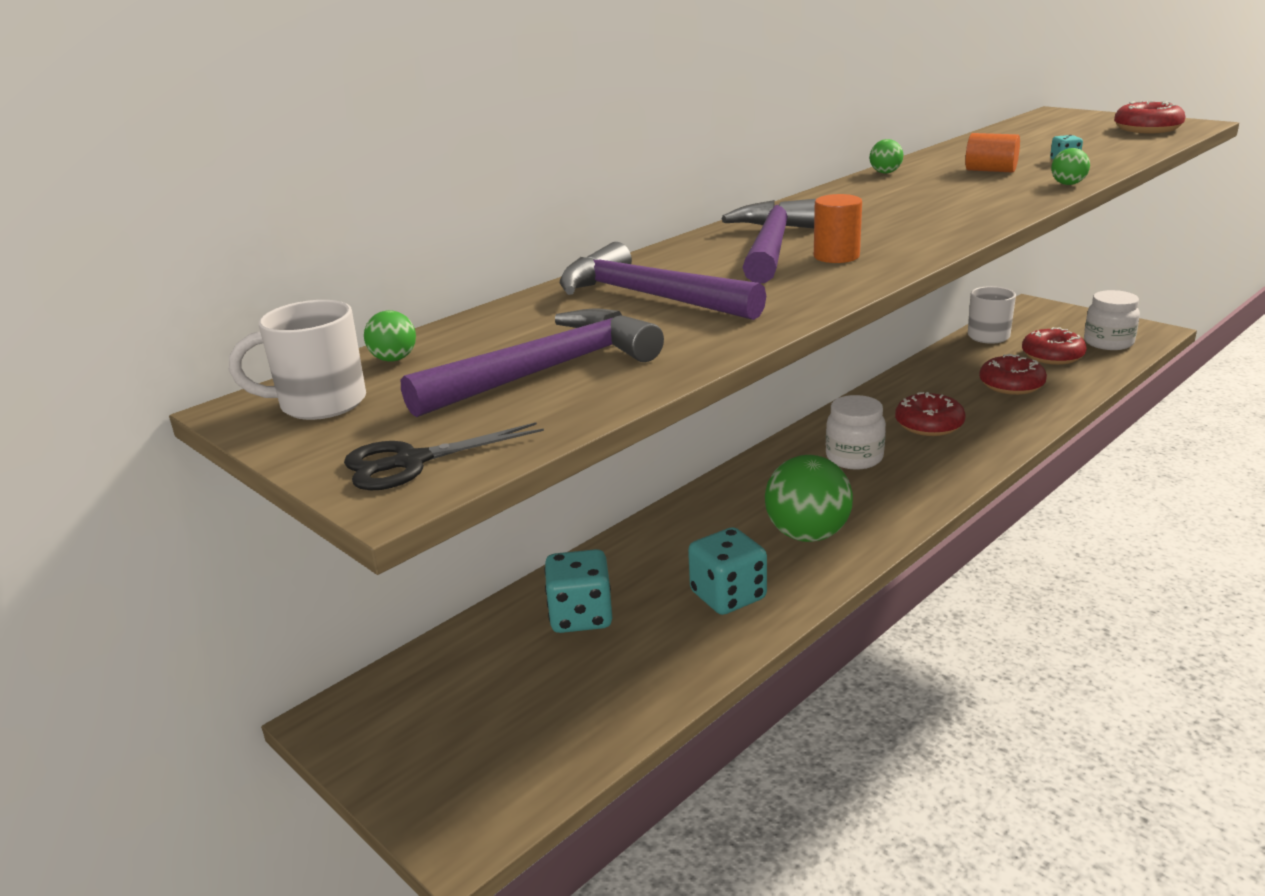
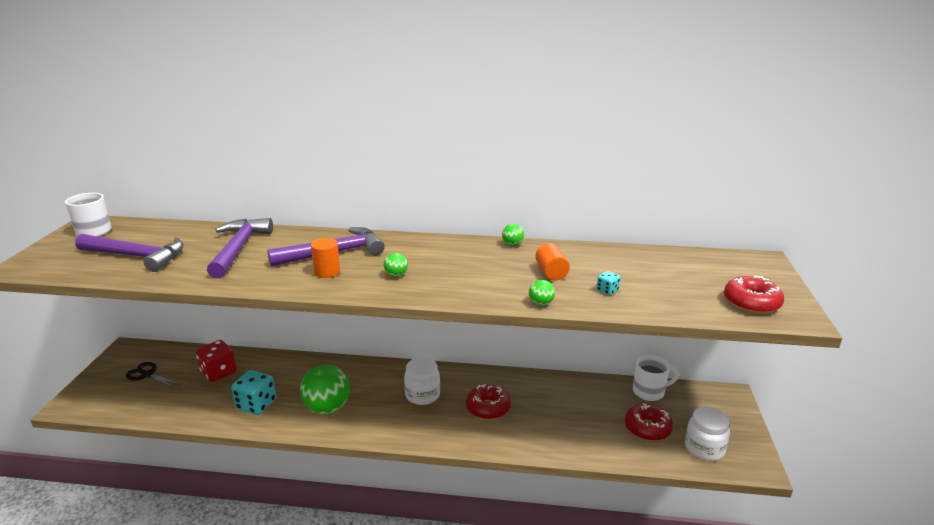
camera: 50 degrees right, 0 degrees up
black scissors [344,422,544,490] -> black scissors moved to [126,362,181,389]
green ball [364,310,416,362] -> green ball moved to [384,253,408,277]
turquoise dice [544,549,612,633] -> red dice [196,340,237,382]
red donut [979,354,1047,395] -> none

